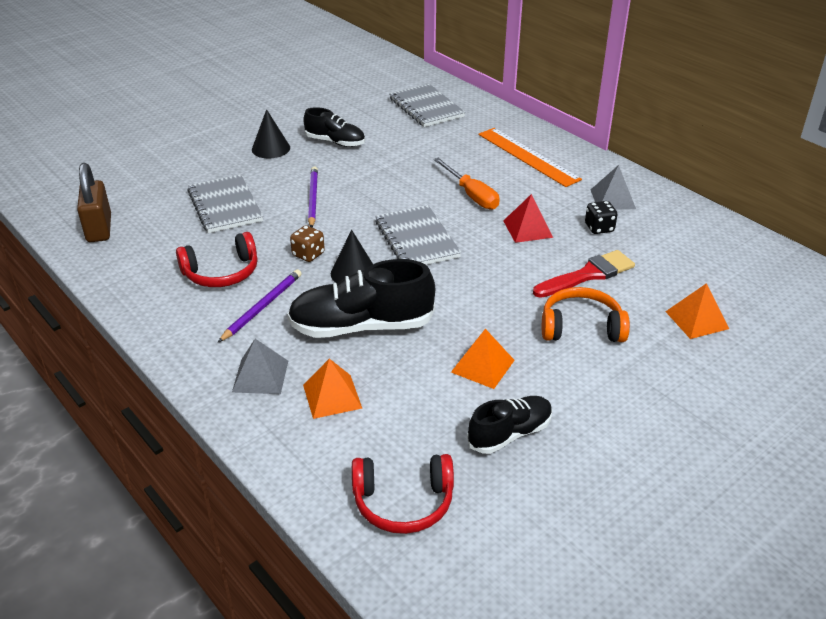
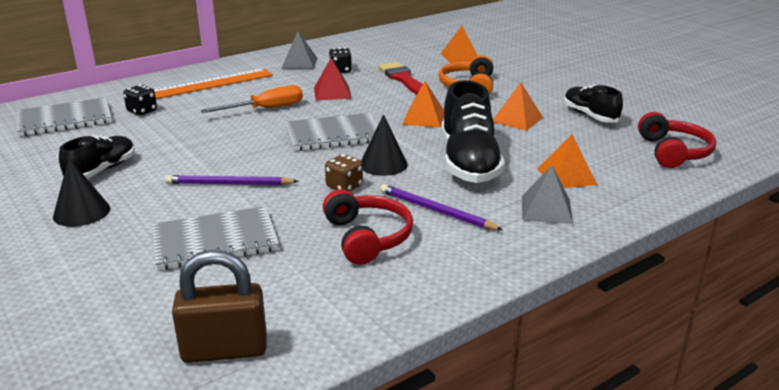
camera: 85 degrees left, 10 degrees down
none -> black dice [123,85,157,115]
none -> orange pyramid [402,81,444,128]

